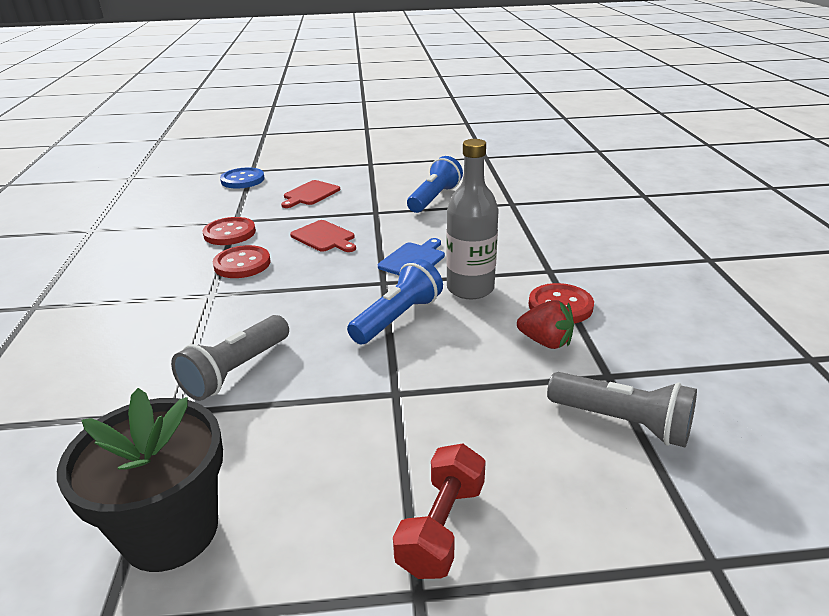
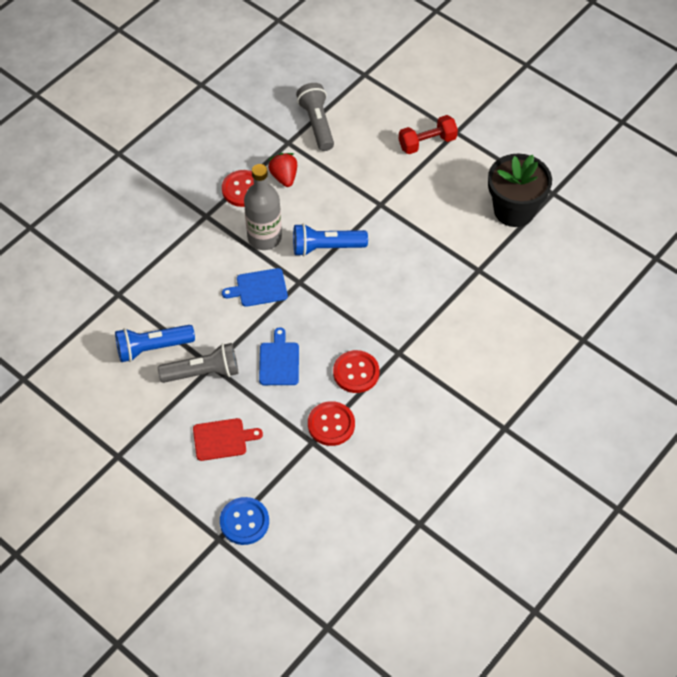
camera: 135 degrees left, 25 degrees up
grey flashlight [171,315,289,401] -> grey flashlight moved to [158,343,238,383]
red cutting board [290,220,356,252] -> blue cutting board [259,327,299,385]

